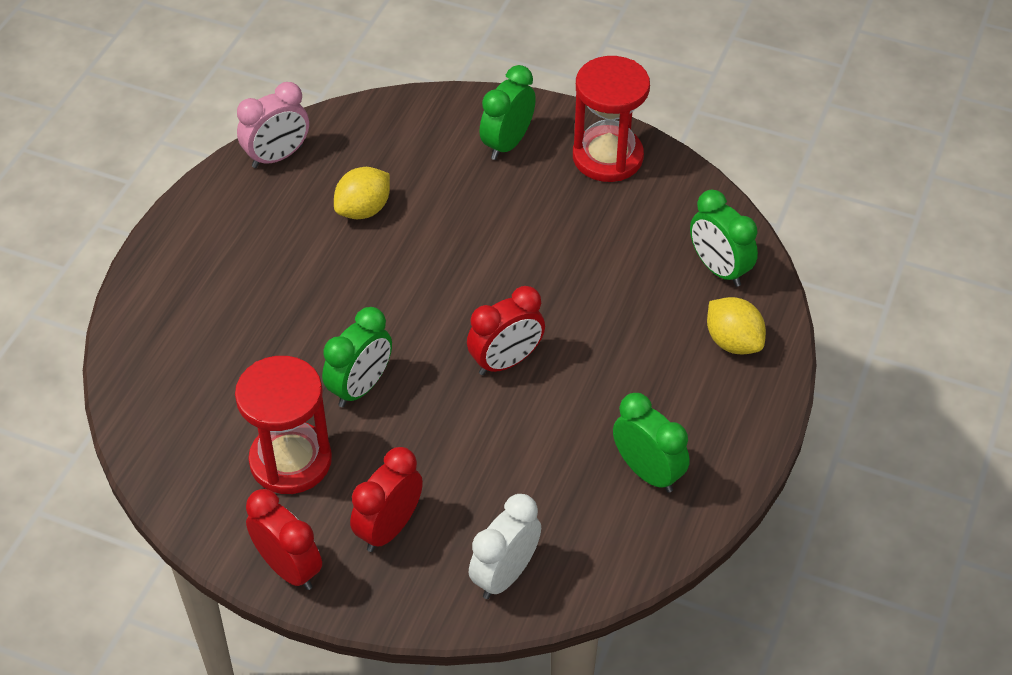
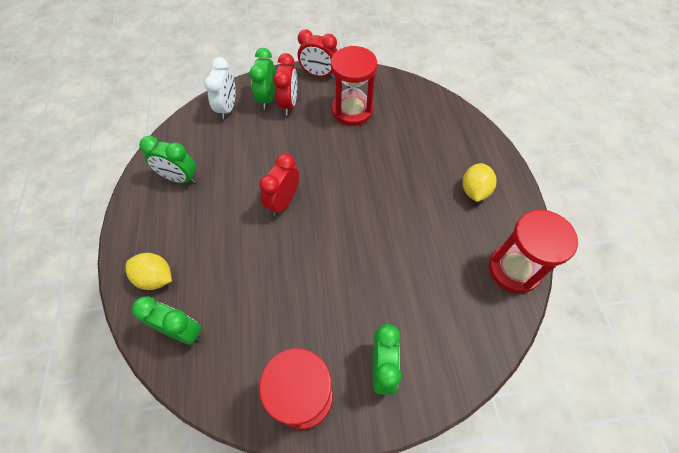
camera: 150 degrees right, 10 degrees up
pink clock [237,82,309,168] -> red hourglass [489,210,578,293]
green clock [322,307,392,407] -> green clock moved to [249,48,275,109]
yellow lemon [334,167,390,219] -> yellow lemon moved to [462,163,496,202]

